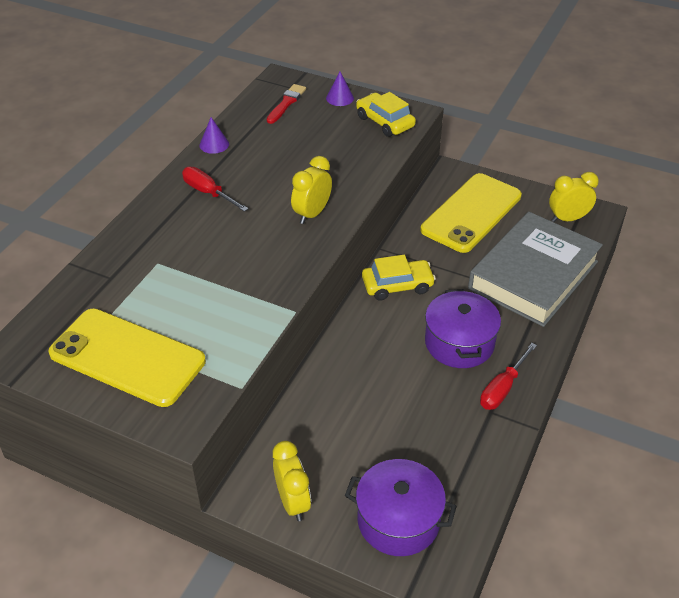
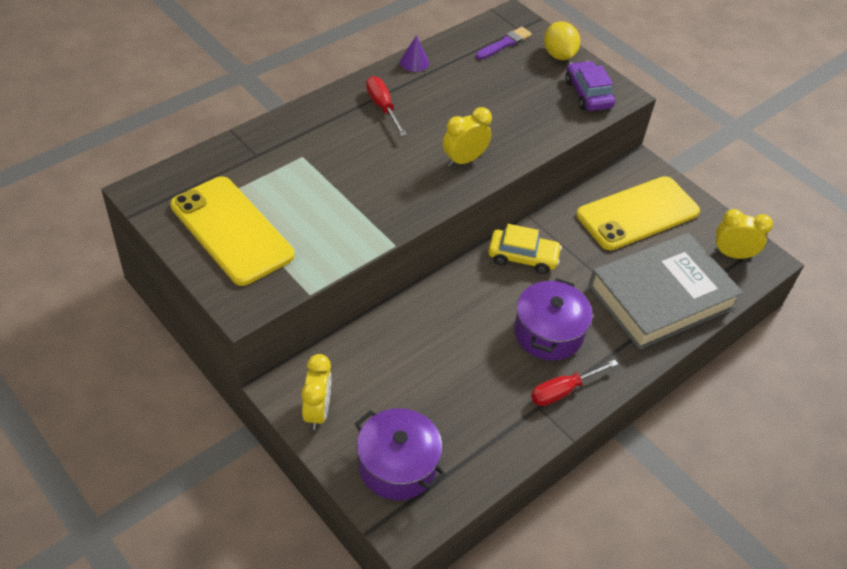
camera: 20 degrees right, 5 degrees up
red brush [267,84,306,124] -> purple brush [476,27,532,60]
purple cone [326,72,354,106] -> yellow lemon [544,22,580,60]
yellow car [356,92,416,137] -> purple car [565,61,615,111]

